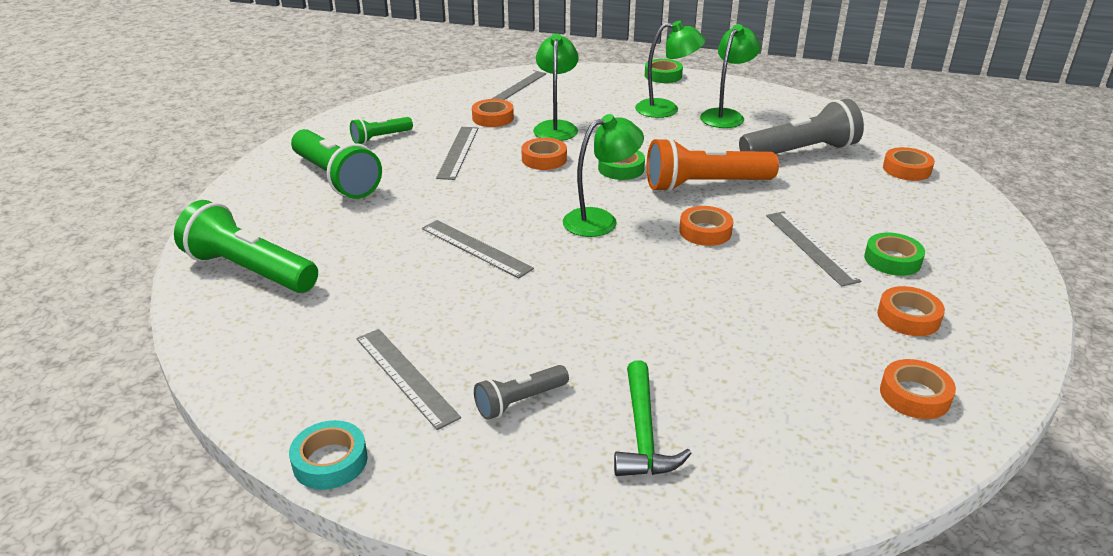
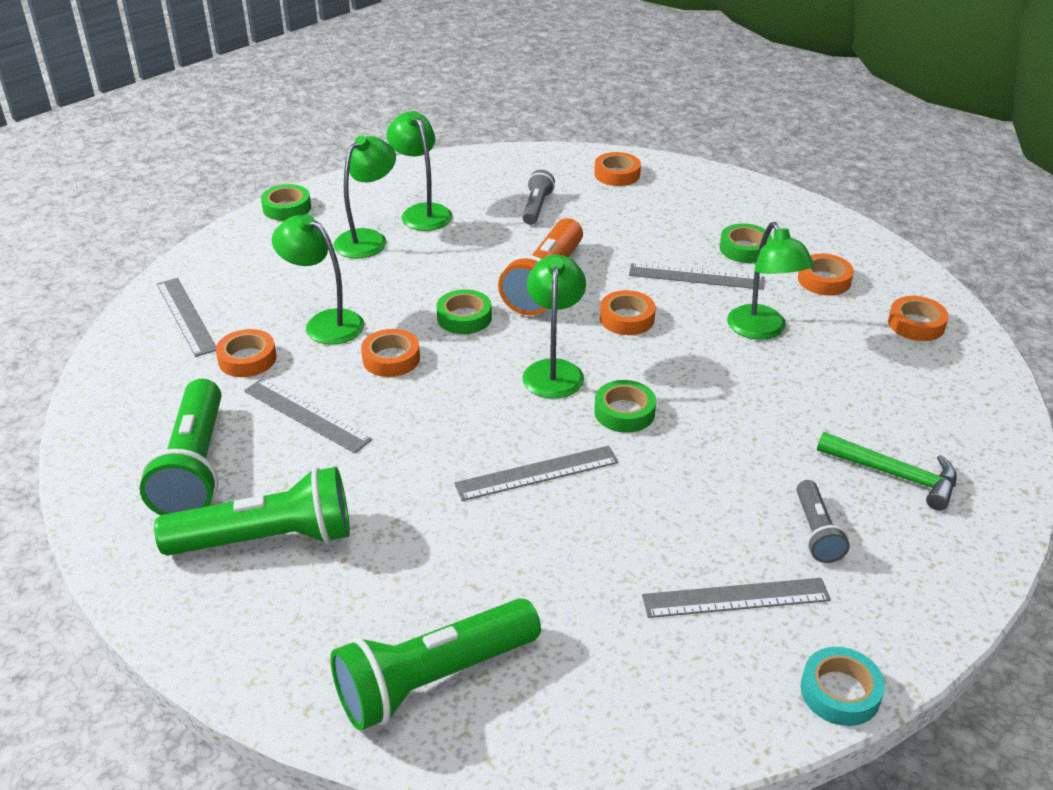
camera: 60 degrees left, 5 degrees up
green flashlight [350,117,413,144] -> green flashlight [140,379,221,515], size x1.89
grey flashlight [739,99,864,154] -> grey flashlight [522,170,555,225], size x0.53
none -> green tape [594,380,656,433]
none -> green lamp [727,222,814,340]

